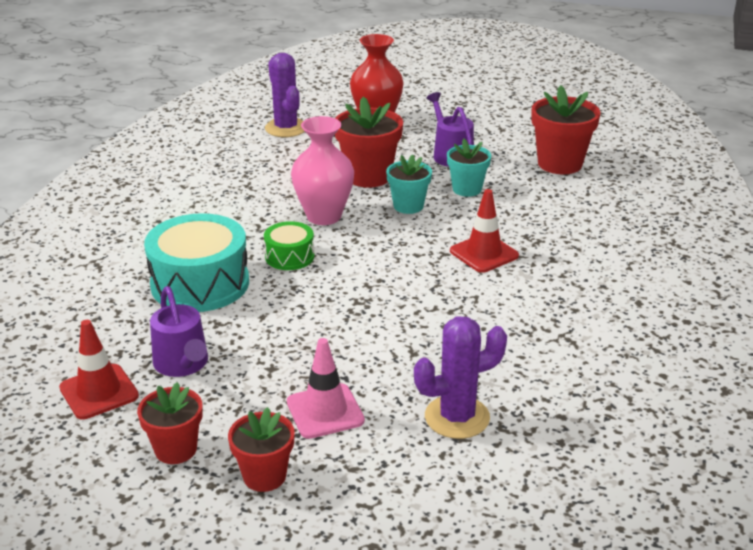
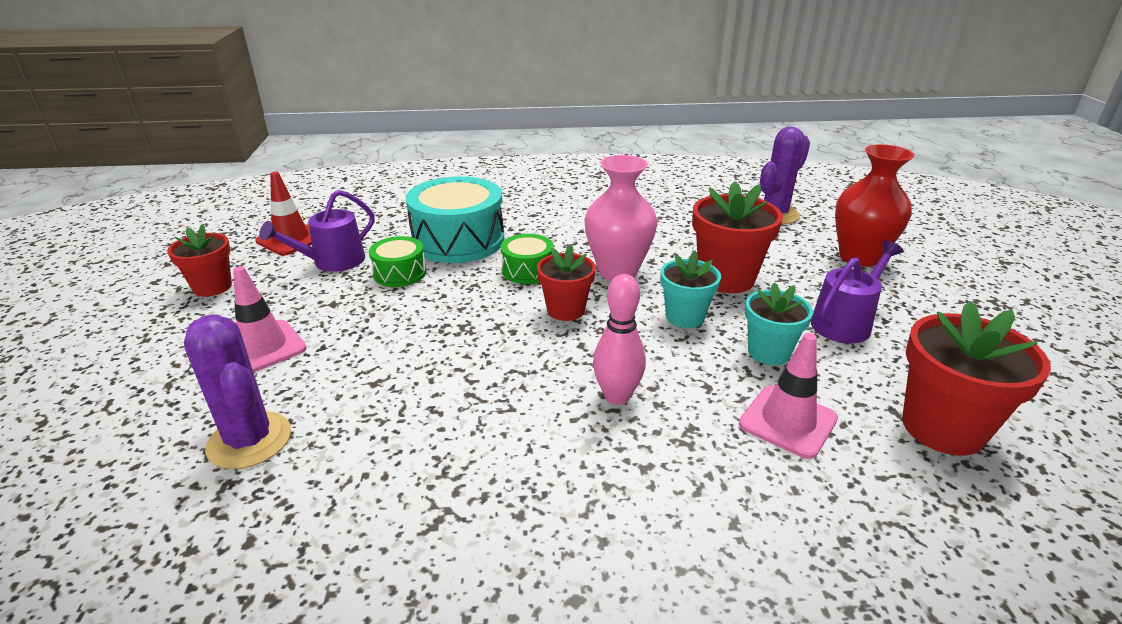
camera: 70 degrees right, 0 degrees up
red flower pot [228,407,295,492] -> red flower pot moved to [537,244,596,321]
red traffic cone [450,189,519,273] -> pink bowling pin [593,274,646,405]
none -> green drum [369,236,427,287]
none -> pink traffic cone [739,333,838,459]

